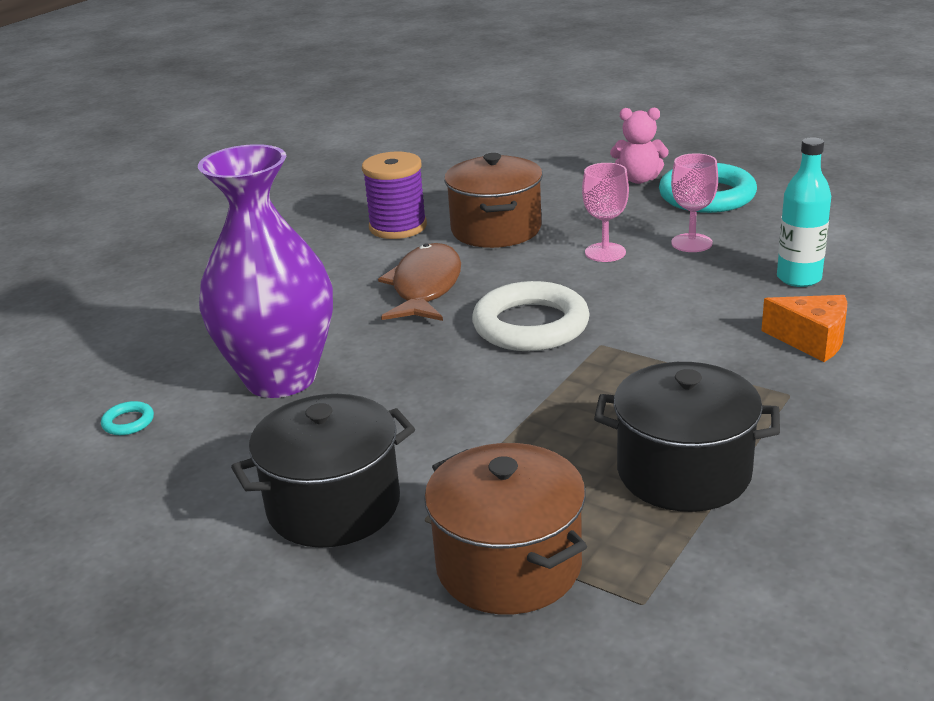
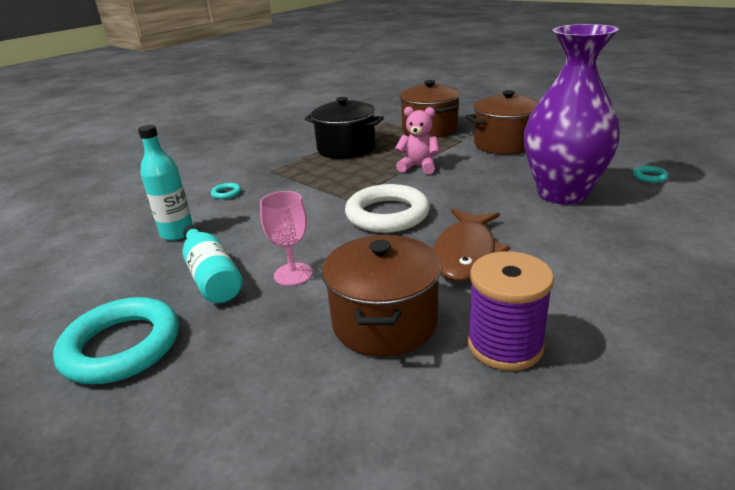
camera: 170 degrees left, 0 degrees up
black pot [231,394,415,548] -> brown pot [466,90,539,155]
pink teddy bear [610,108,668,184] -> pink teddy bear moved to [395,107,440,174]
pink goblet [671,153,718,252] -> turquoise bottle [182,225,243,303]
orange cheese [761,295,847,362] -> turquoise ring [211,183,241,199]

